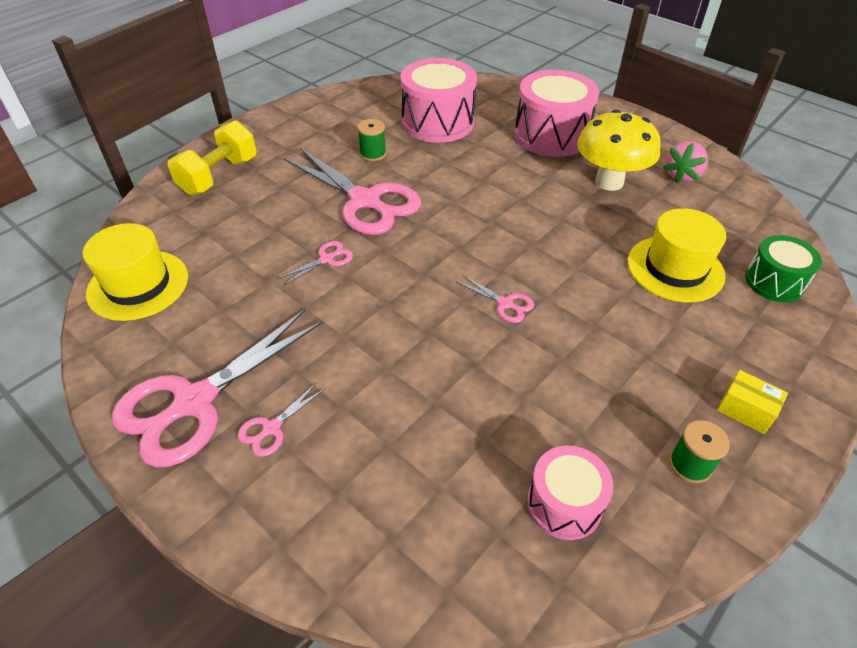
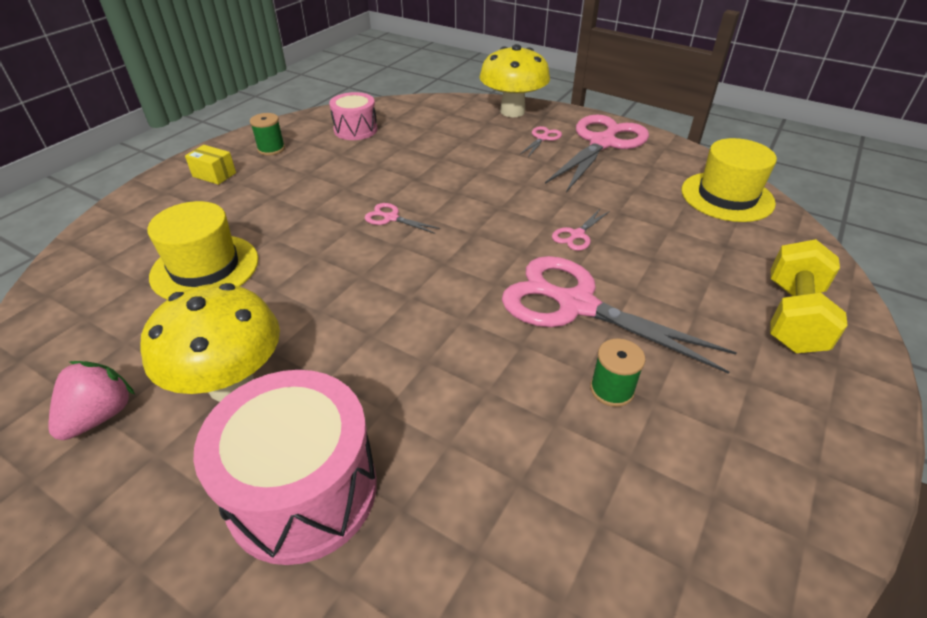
camera: 170 degrees right, 5 degrees down
pink drum [400,58,477,143] -> none
green drum [745,235,822,302] -> none
none -> yellow mushroom [479,44,550,117]

